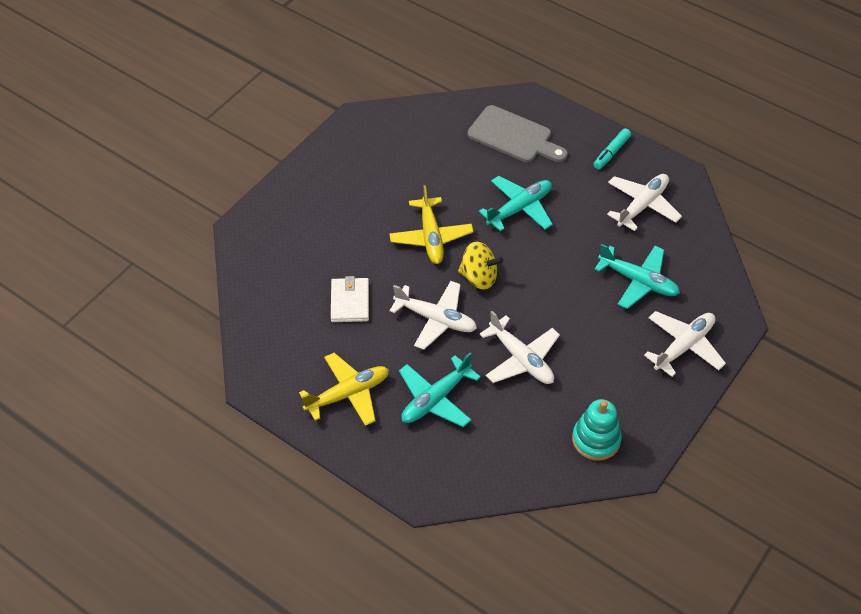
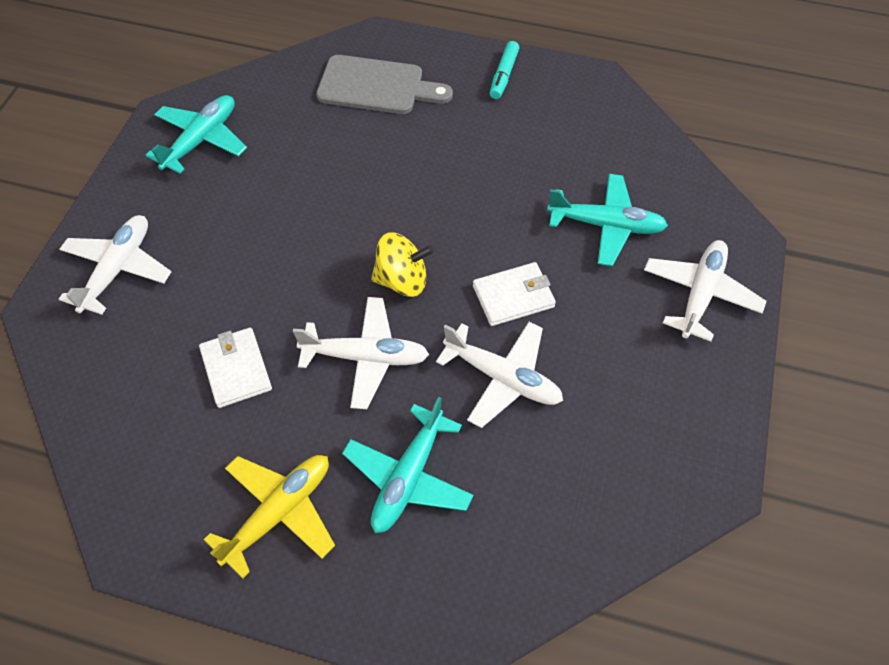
camera: 20 degrees left, 5 degrees up
yellow plane [389,185,474,264] -> none
turquoise plane [479,176,553,232] -> turquoise plane moved to [146,95,247,174]
turquoise stacking toy [572,399,622,461] -> none
white plane [607,174,682,231] -> white plane moved to [59,215,171,315]
none -> white wallet [473,262,556,326]

